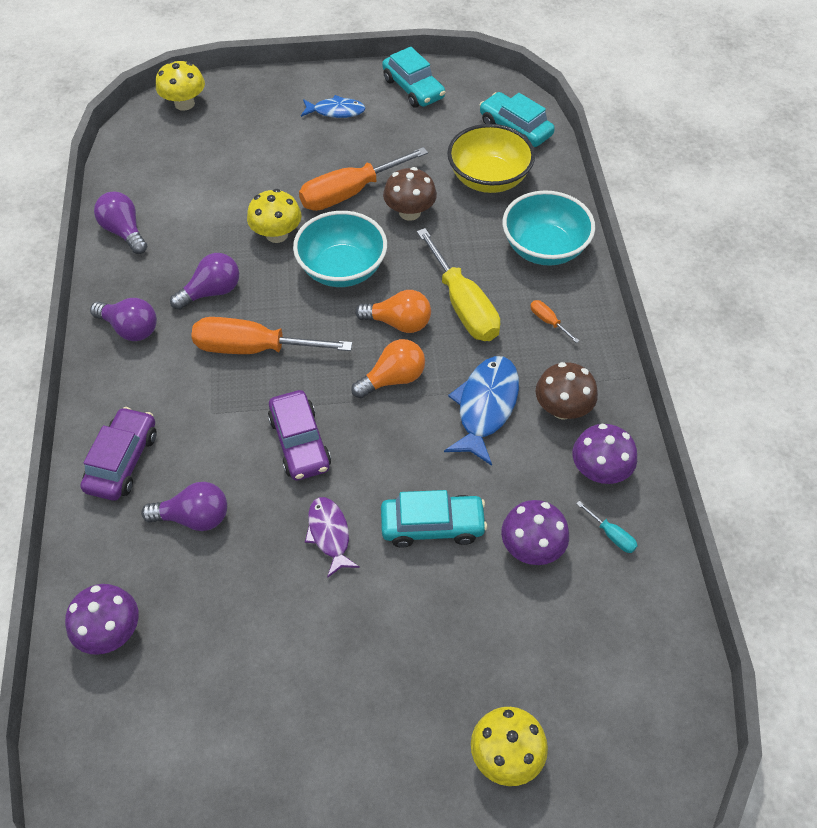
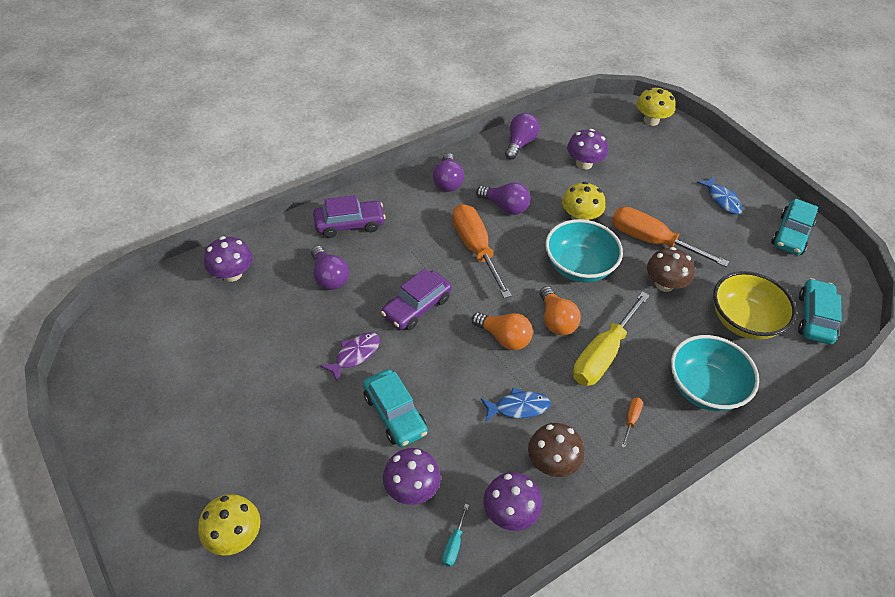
camera: 60 degrees right, 5 degrees down
blue fish [444,356,519,466] -> blue fish [481,388,551,422], size x0.63
none -> purple mushroom [567,129,608,170]

